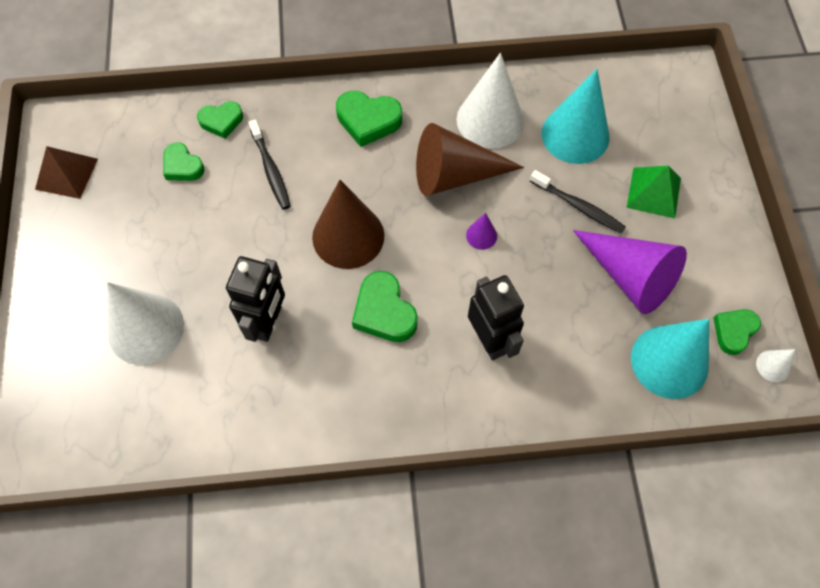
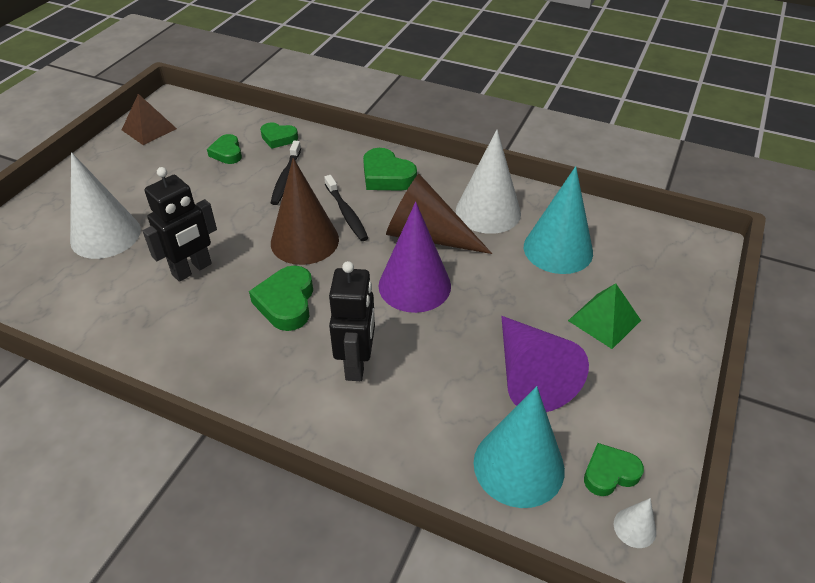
camera: 30 degrees right, 20 degrees down
purple cone [466,213,497,250] -> purple cone [379,202,451,313], size x2.31
black toothbrush [530,170,626,234] -> black toothbrush moved to [324,175,368,241]

